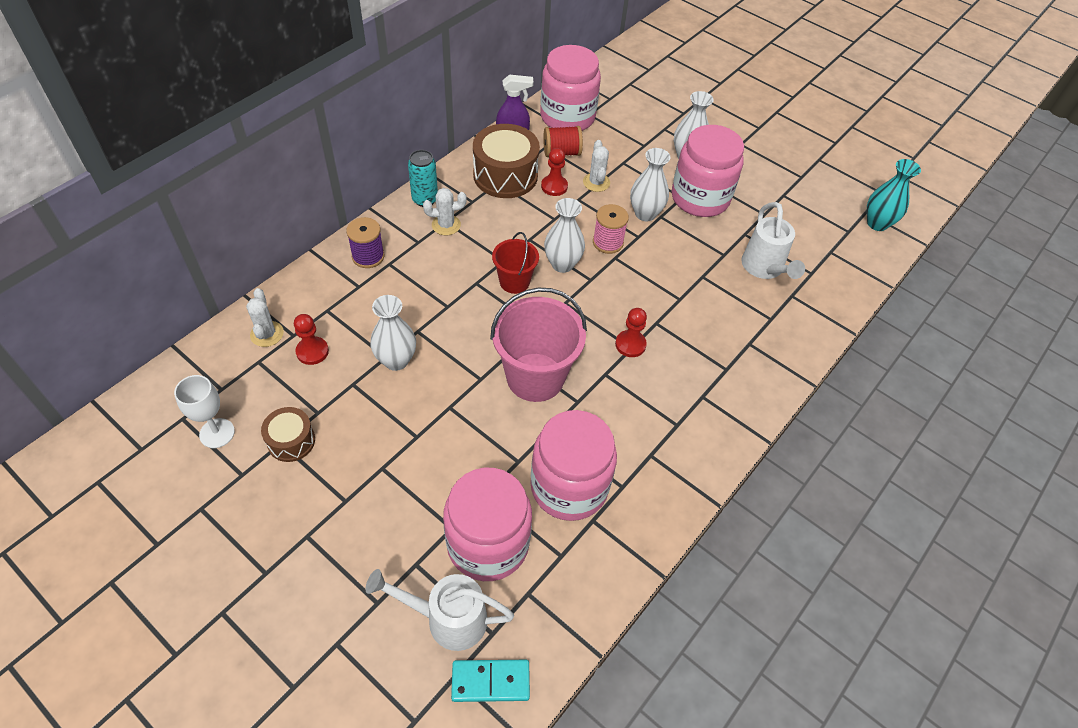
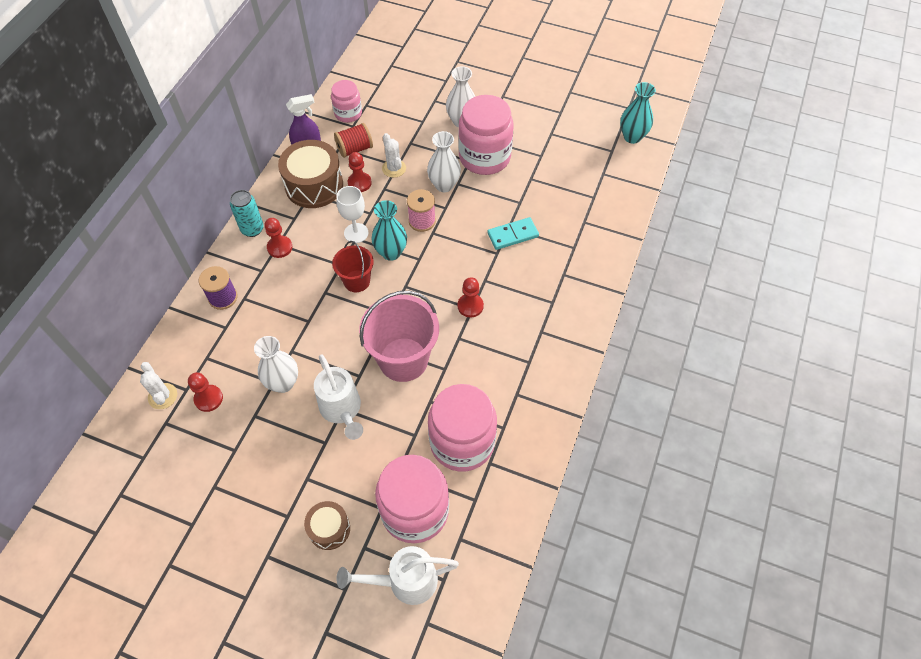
camera: 15 degrees left, 5 degrees up
white goblet [174,375,235,448] -> white goblet moved to [336,186,368,243]
brown drum [261,407,315,462] -> brown drum moved to [304,501,350,550]
white cactus [423,188,467,235] -> red pawn [264,218,292,258]
turquoise domino [451,660,530,702] -> turquoise domino moved to [487,217,539,250]
pink jar [540,45,601,131] -> pink jar [331,80,362,123], size x0.56
white vase [544,198,585,273] -> turquoise vase [371,200,407,261]
white watering can [741,202,805,279] -> white watering can moved to [314,354,363,440]

